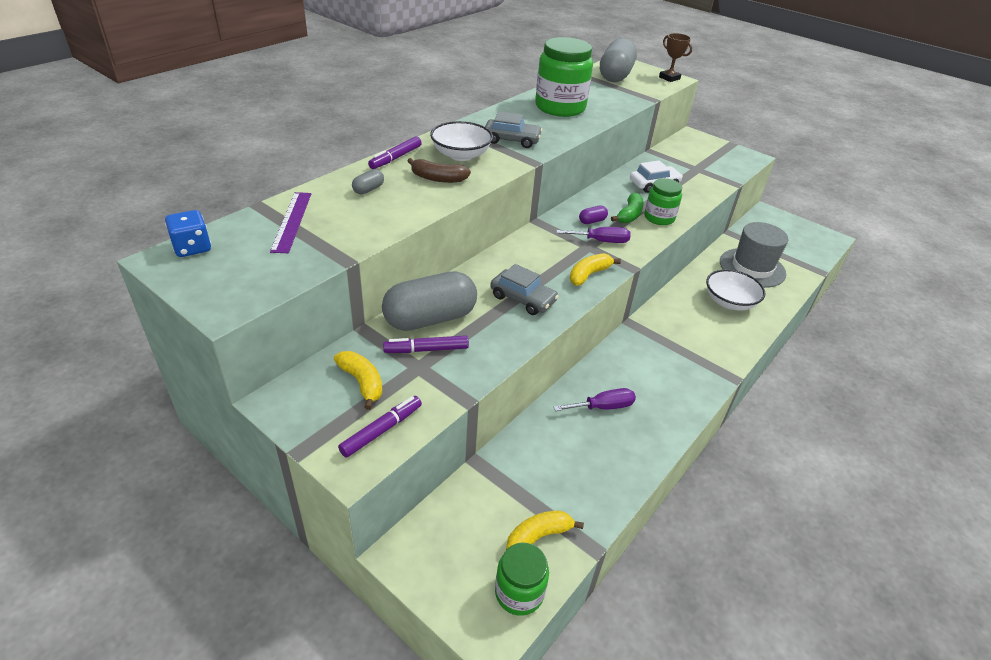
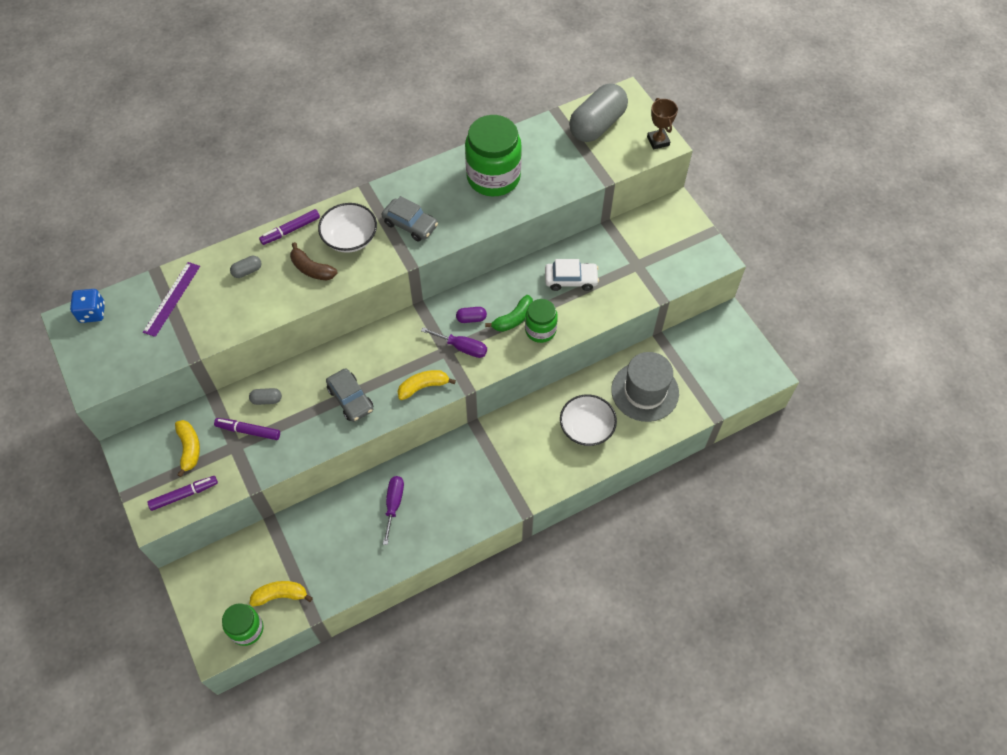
camera: 25 degrees right, 20 degrees up
grey capsule [382,271,477,331] -> grey capsule [249,388,282,405], size x0.41
purple screwdriver [554,388,636,411] -> purple screwdriver turned 90 degrees counterclockwise [383,476,404,545]

